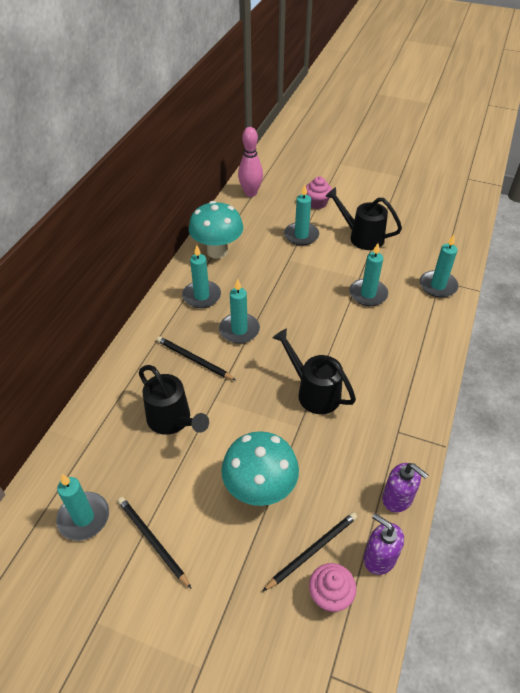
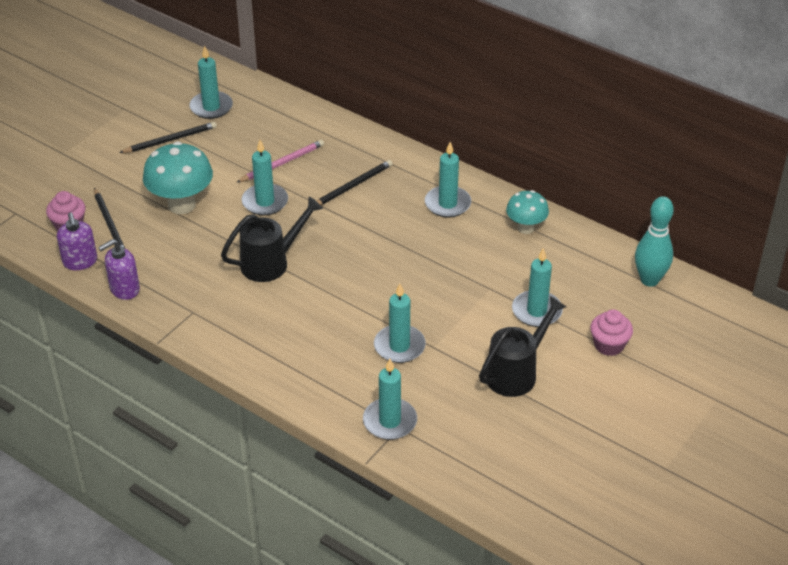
camera: 105 degrees right, 5 degrees down
black watering can [139,365,209,435] -> pink pencil [236,140,324,183]
turquoise mushroom [189,201,243,259] -> turquoise mushroom [506,190,549,234], size x0.61
turquoise candle [219,279,260,344] -> turquoise candle moved to [242,140,288,215]
pink bowling pin [238,127,263,197] -> turquoise bowling pin [635,196,674,287]
purple soap dispenser [364,513,404,575] -> purple soap dispenser turned 105 degrees clockwise [57,213,97,270]

